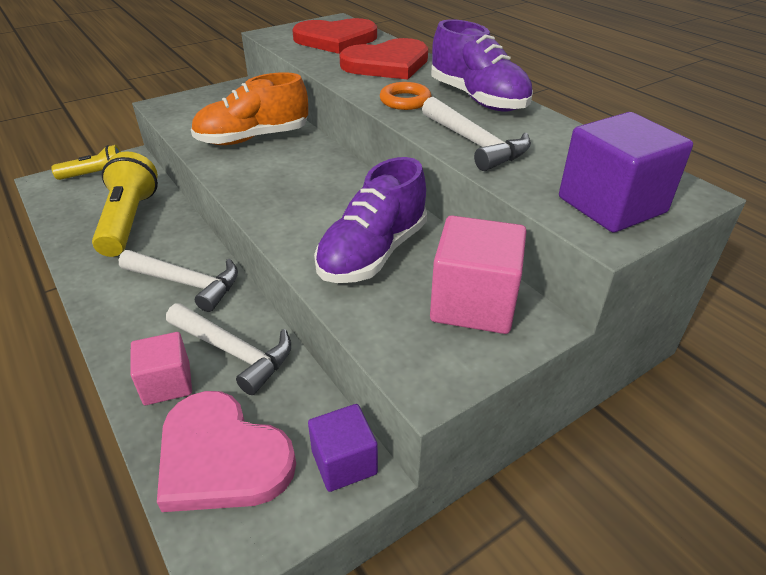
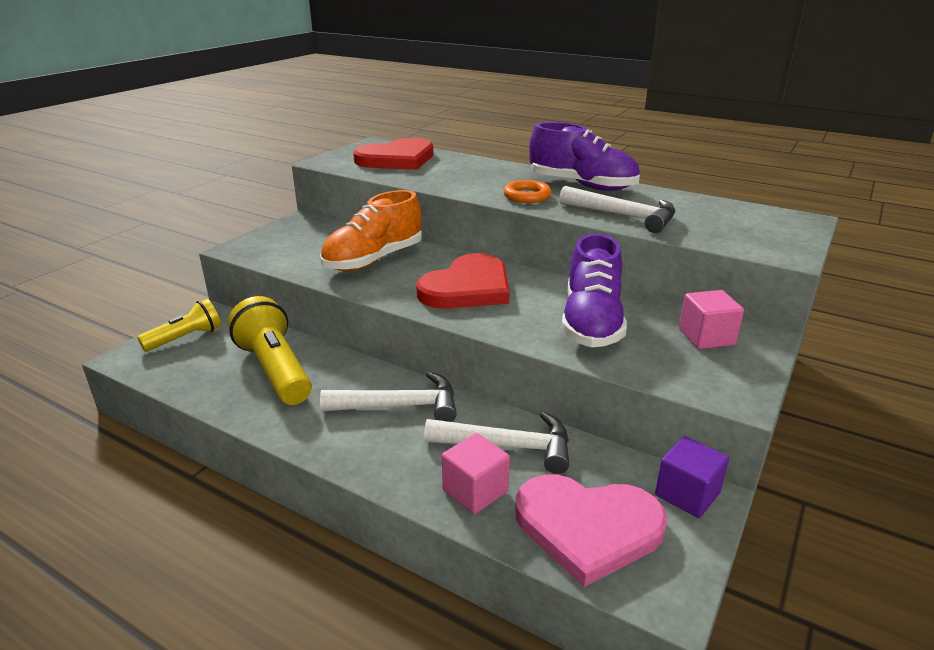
camera: 25 degrees left, 10 degrees down
red heart [339,38,428,80] -> red heart moved to [416,253,509,309]
pink cube [430,215,527,334] -> pink cube [679,290,744,349], size x0.62
purple cube [559,112,693,232] -> none

